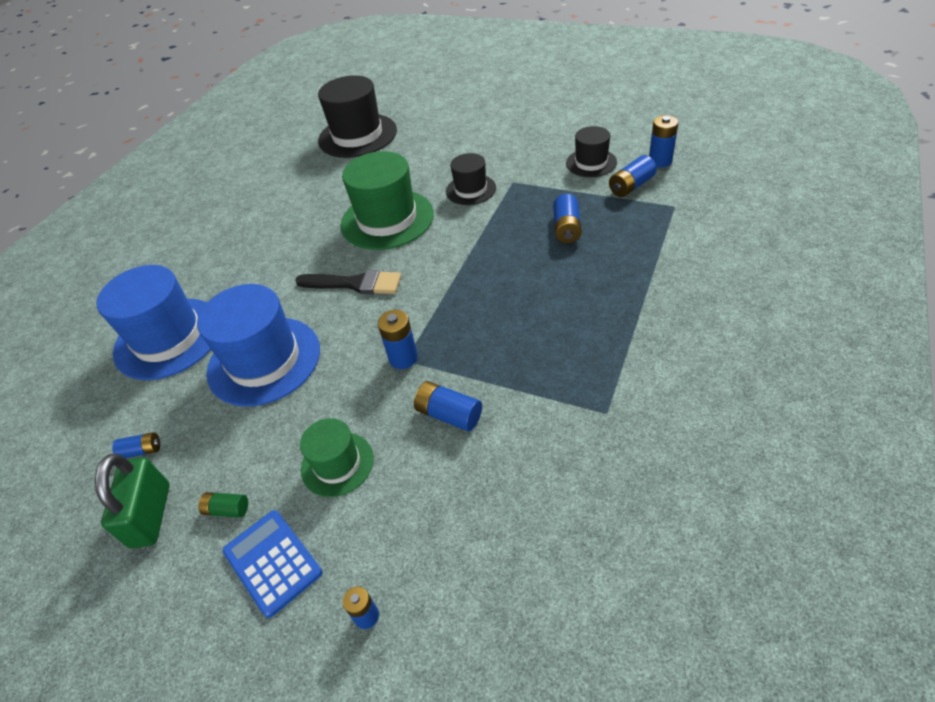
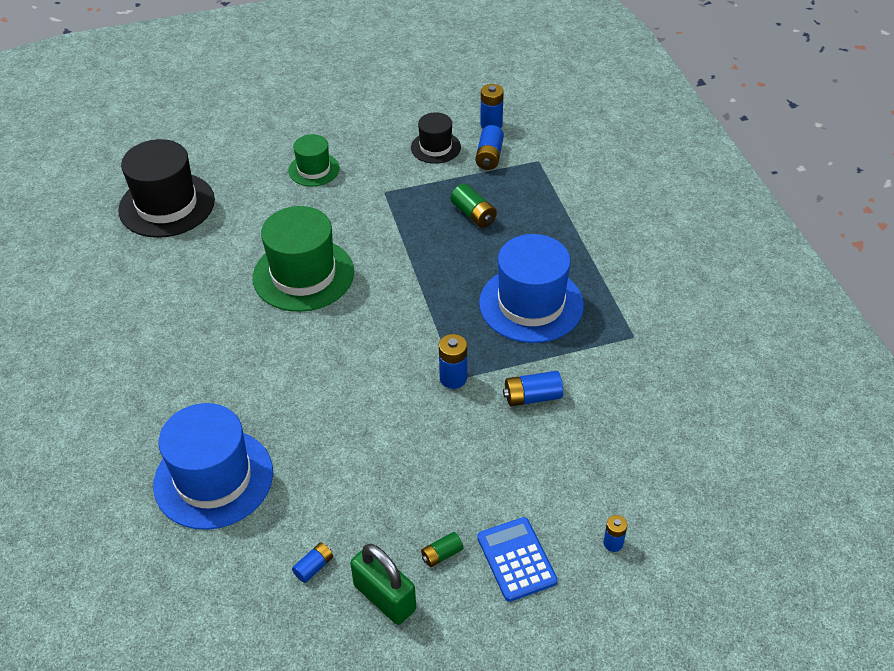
camera: 45 degrees left, 0 degrees up
blue hat [197,284,320,407] -> blue hat moved to [479,234,584,343]
blue calculator [222,510,322,618] -> blue calculator turned 60 degrees clockwise [477,517,558,602]
black brush [295,270,401,294] -> none
green hat [300,418,374,497] -> green hat moved to [288,134,340,186]
black hat [446,153,496,205] -> none
blue battery [553,194,582,243] -> green battery [451,184,497,228]

